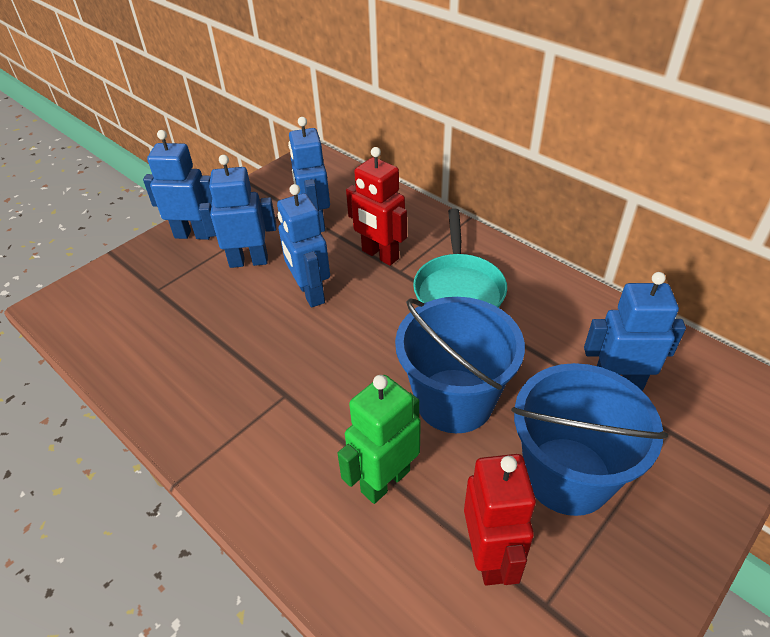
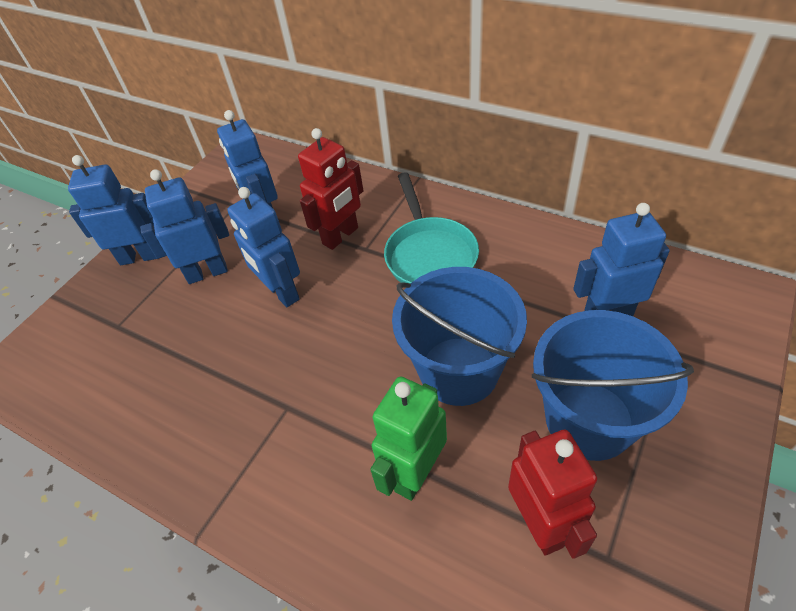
camera: 10 degrees left, 5 degrees up
red robot [346,147,407,266] -> red robot turned 75 degrees counterclockwise [298,128,364,250]

